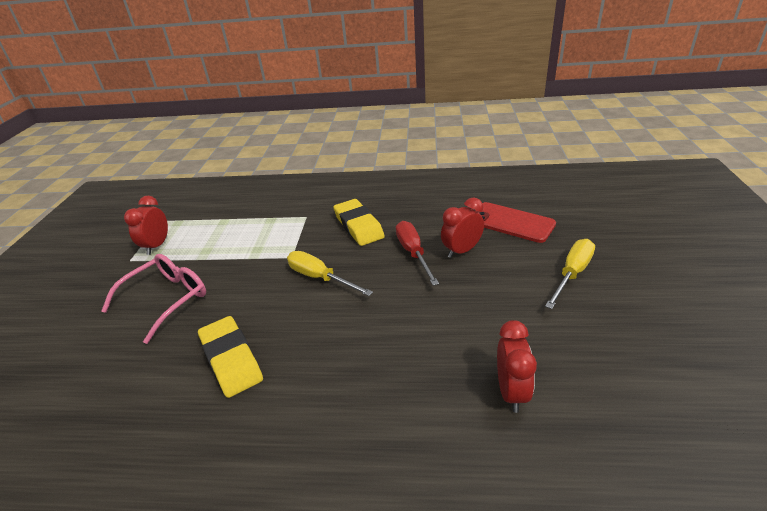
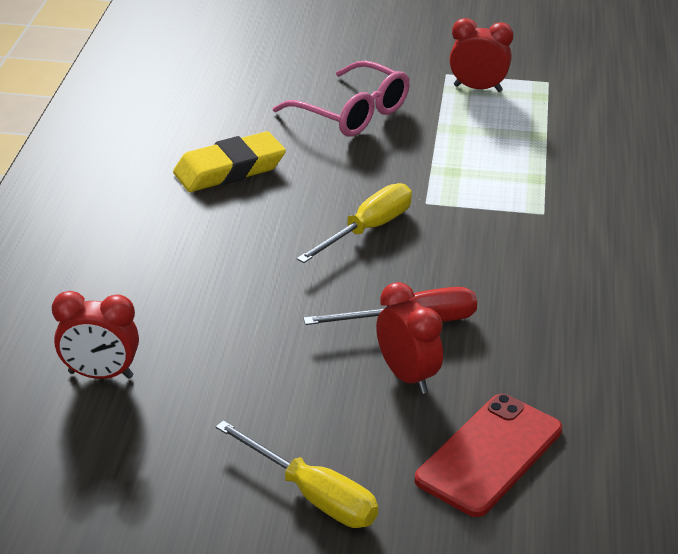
camera: 90 degrees right, 0 degrees up
yellow eraser [334,199,385,246] -> none

